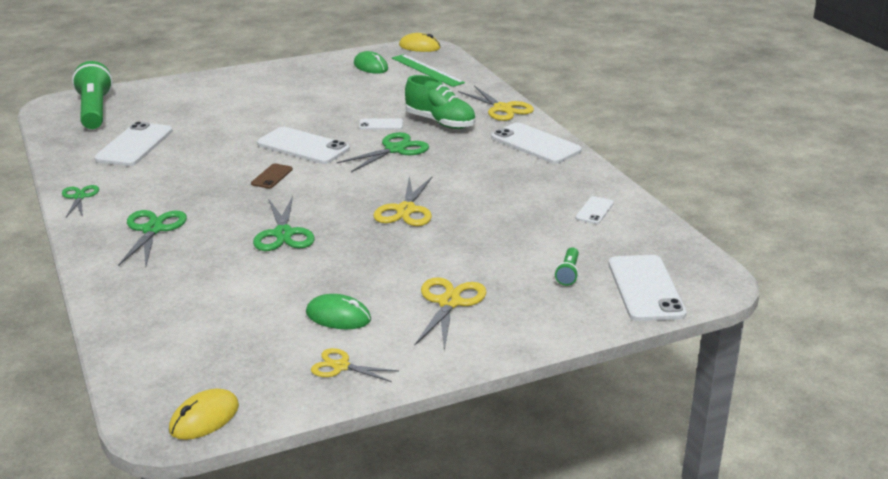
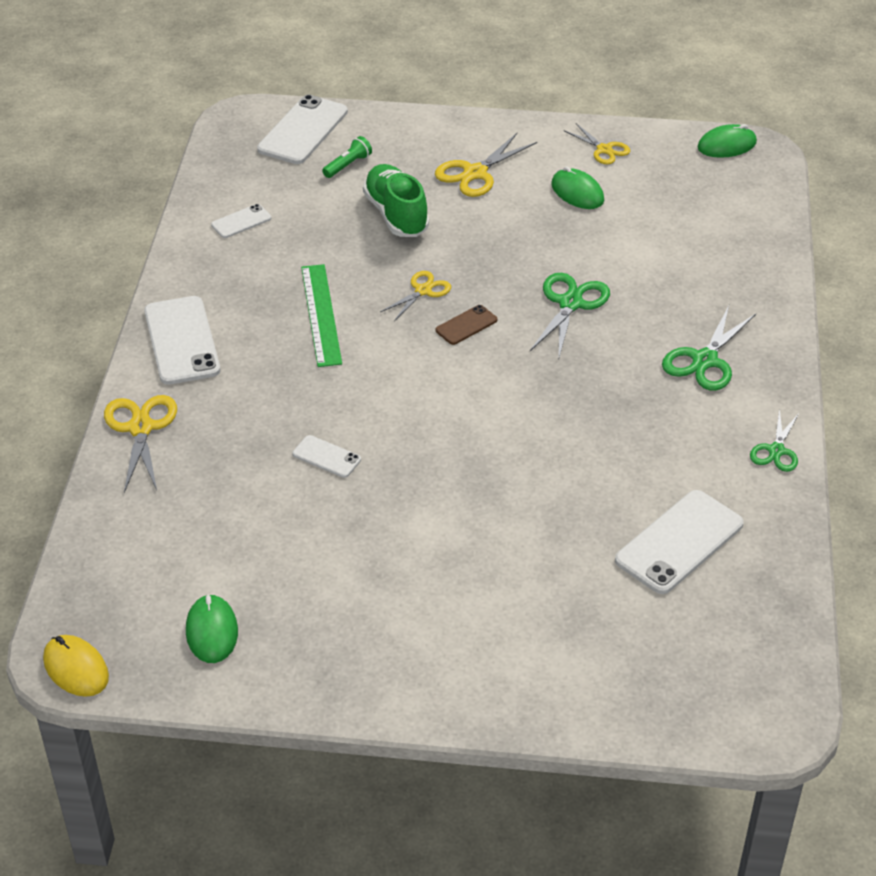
camera: 150 degrees left, 15 degrees up
green flashlight [72,61,113,129] -> none
yellow mouse [169,389,239,440] -> green mouse [698,124,757,158]
brown phone [251,164,293,188] -> brown phone moved to [435,305,497,345]
white phone [257,127,350,164] -> none
green scissors [337,132,429,172] -> none
yellow scissors [373,176,432,226] -> yellow scissors [380,271,451,321], size x0.64
green ruler [392,54,465,87] -> green ruler moved to [301,264,342,367]
green shoe [405,75,475,129] -> green shoe moved to [363,164,429,237]

